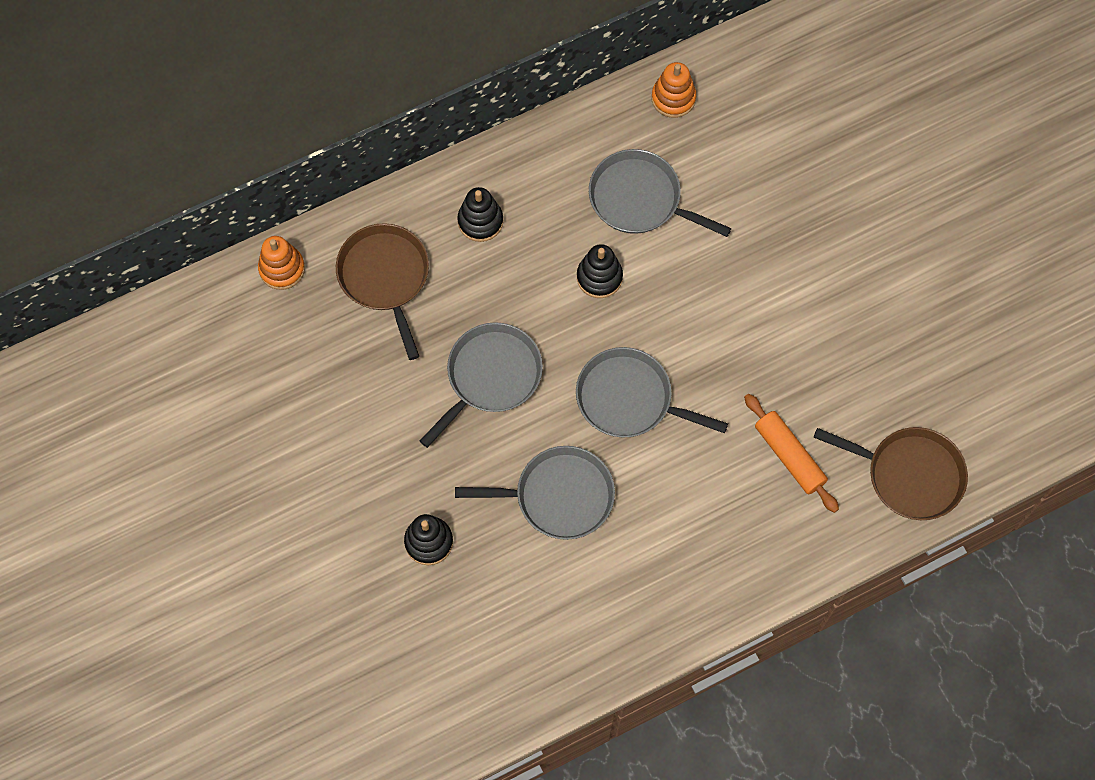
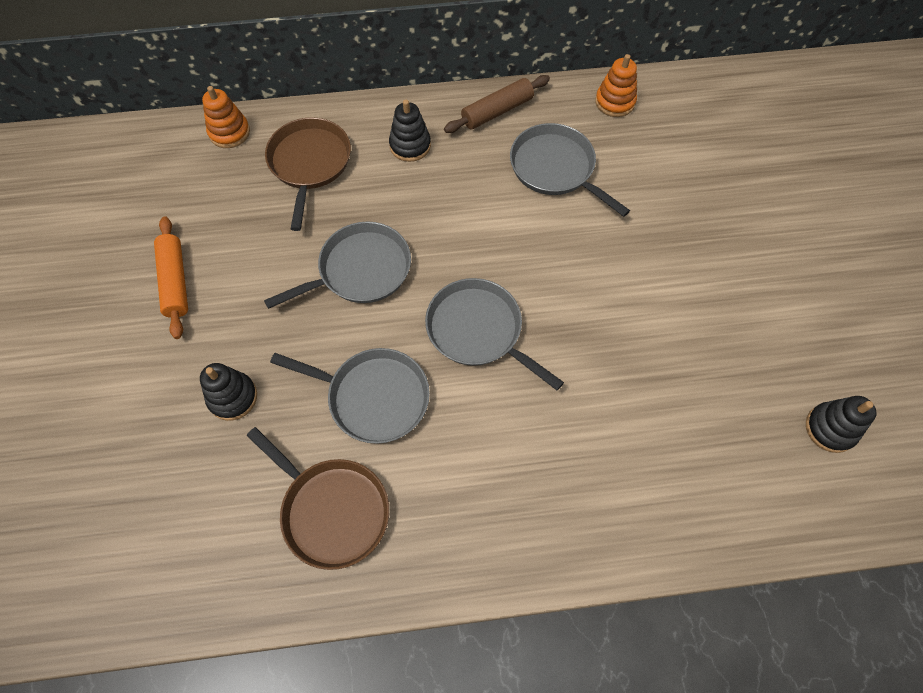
camera: 20 degrees right, 5 degrees down
black stacking toy [577,244,623,298] -> black stacking toy moved to [806,396,876,453]
orange rolling pin [744,394,839,513] -> orange rolling pin moved to [154,216,188,339]
brown pan [814,427,968,520] -> brown pan moved to [247,427,389,570]
none -> brown rolling pin [444,75,550,133]

